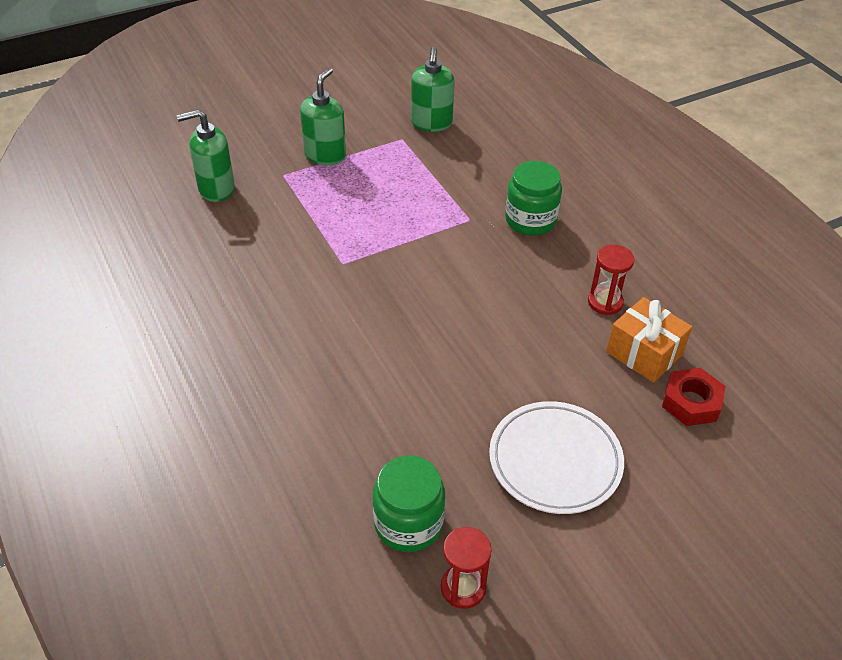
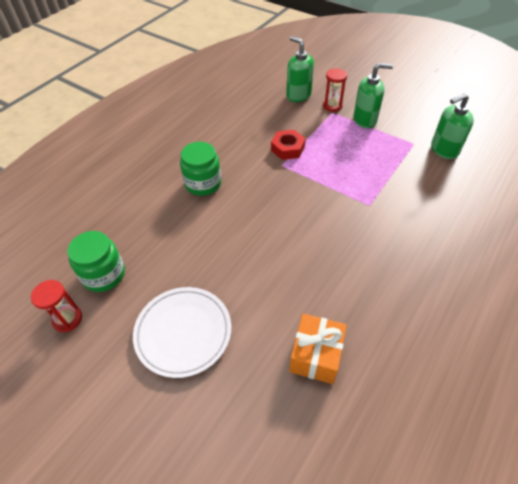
camera: 65 degrees right, 5 degrees up
green jar [505,161,562,236] -> green jar moved to [180,142,221,196]
red hourglass [588,245,634,315] -> red hourglass moved to [323,68,347,112]
red nut [662,368,726,426] -> red nut moved to [271,130,306,160]

